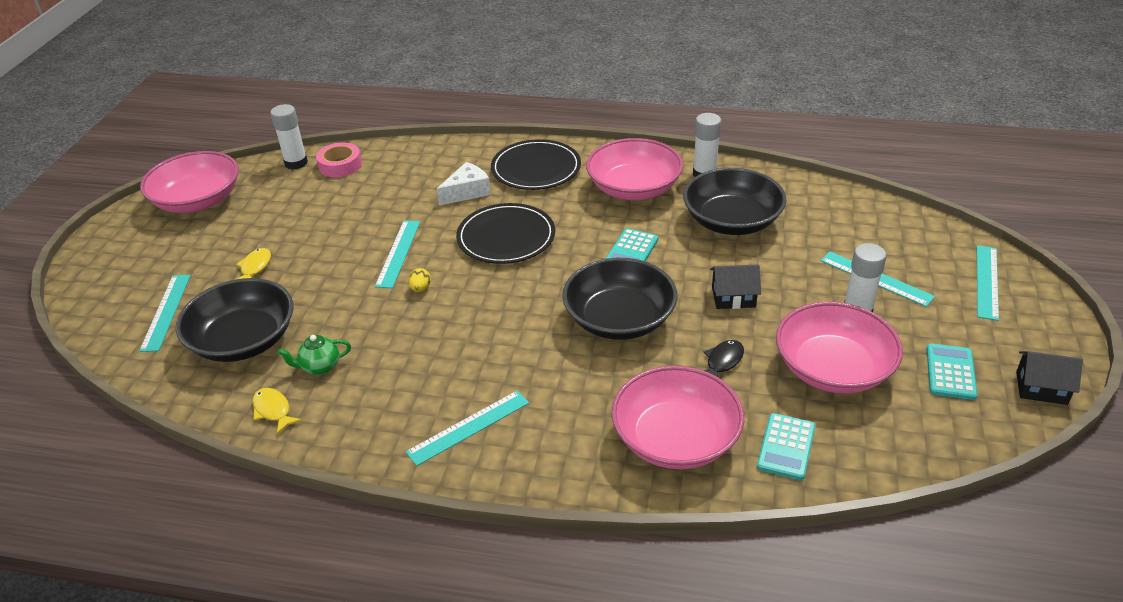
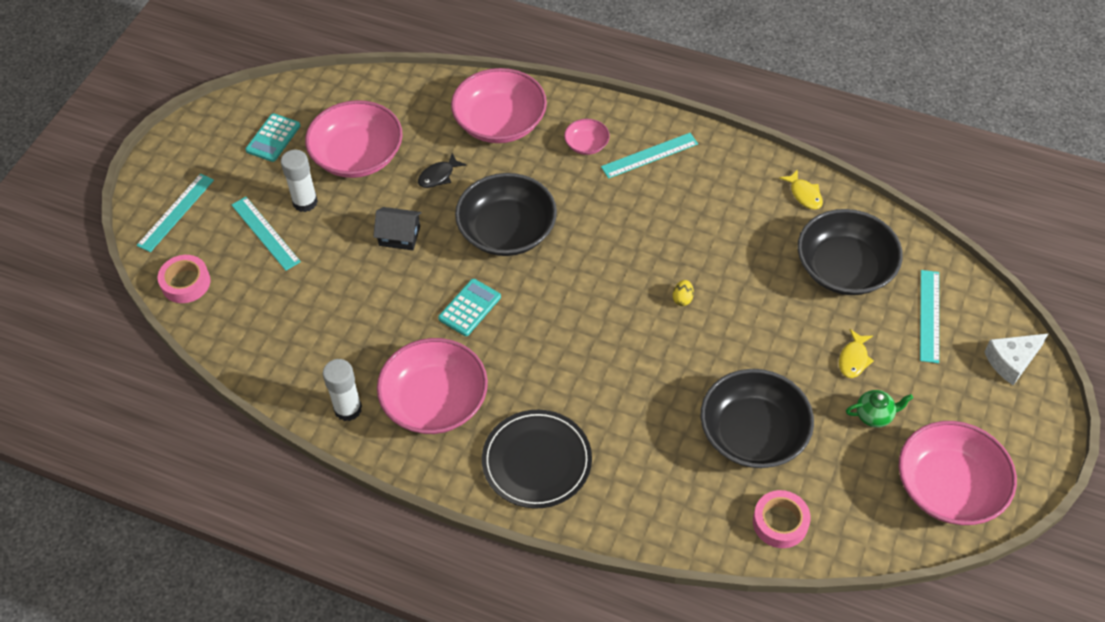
camera: 170 degrees left, 15 degrees up
white glue stick [270,104,308,170] -> none
green teapot [277,335,351,375] -> green teapot moved to [846,390,913,427]
turquoise ruler [375,220,420,288] -> none
white cheese [437,162,491,206] -> white cheese moved to [984,334,1048,385]
black plate [456,203,555,264] -> none
black bowl [683,168,787,235] -> black bowl moved to [701,369,814,468]
turquoise calculator [757,413,815,480] -> none
black house [1016,351,1083,405] -> none
none -> pink tape [158,255,210,303]
none -> pink bowl [564,119,610,155]

